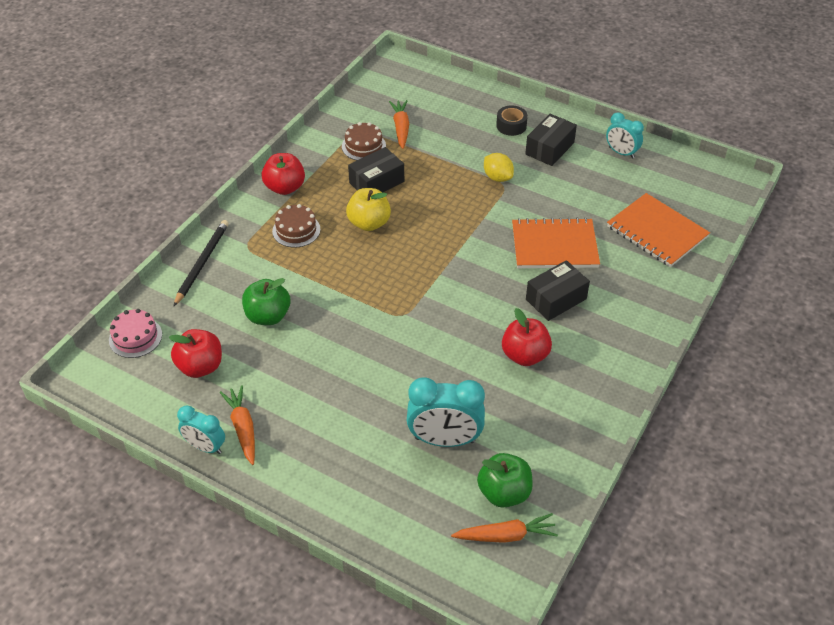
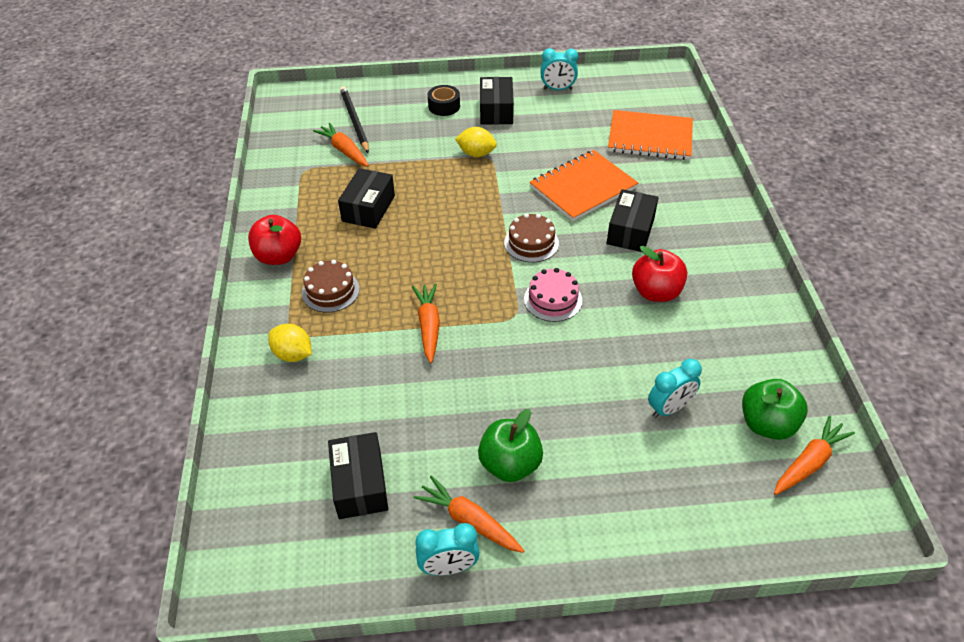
camera: 35 degrees left, 0 degrees up
pink cake [109,309,162,358] -> pink cake moved to [524,268,582,322]
red apple [169,329,222,378] -> black box [328,432,388,519]
black pencil [173,220,229,307] -> black pencil moved to [340,86,369,153]
green apple [242,278,290,325] -> green apple moved to [478,409,543,482]
brown cake [342,122,386,160] -> brown cake moved to [504,213,559,262]
yellow apple [346,188,391,231] -> none
turquoise clock [407,377,485,447] -> turquoise clock [648,359,702,418], size x0.61
none -> yellow lemon [268,324,312,362]
none -> orange carrot [412,283,440,363]

